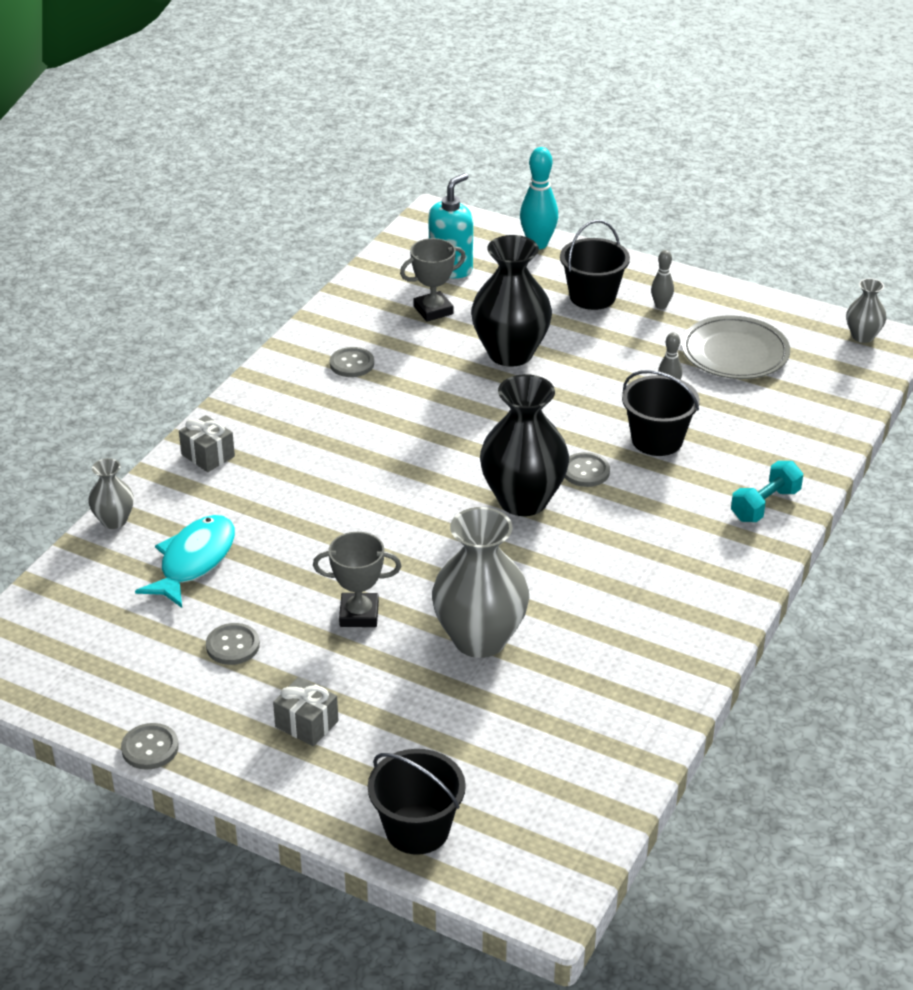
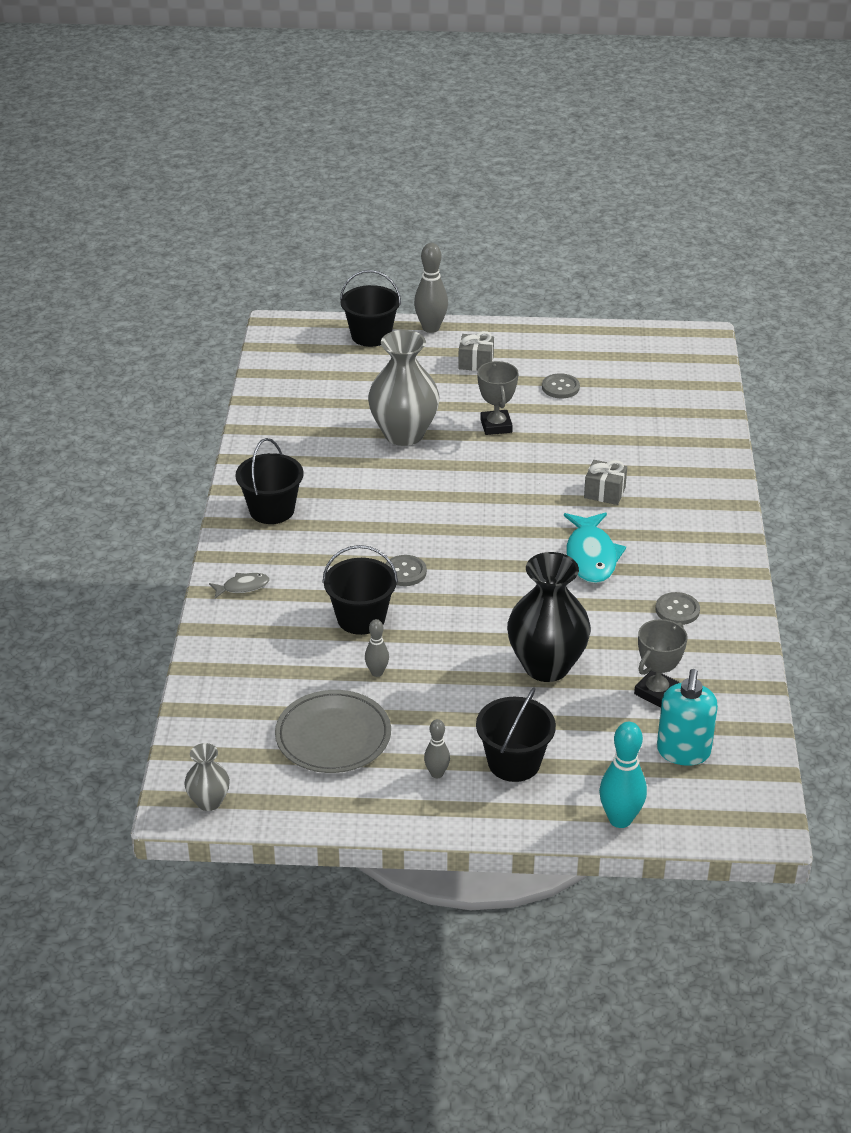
camera: 155 degrees right, 0 degrees up
grey vase [88,458,134,529] -> none
grey button [121,723,179,769] -> none
turquoise fish [135,515,235,608] -> turquoise fish moved to [564,512,626,583]
grey gift [179,415,235,472] -> grey gift moved to [584,460,627,505]
grey trophy [313,532,401,627] -> grey trophy turned 75 degrees counterclockwise [477,361,519,435]
black vase [480,374,569,516] -> none
turquoise dumbbell [731,461,803,522] -> grey fish [209,573,269,598]
none -> black bucket [235,438,304,524]
none -> grey bowling pin [414,243,448,333]

